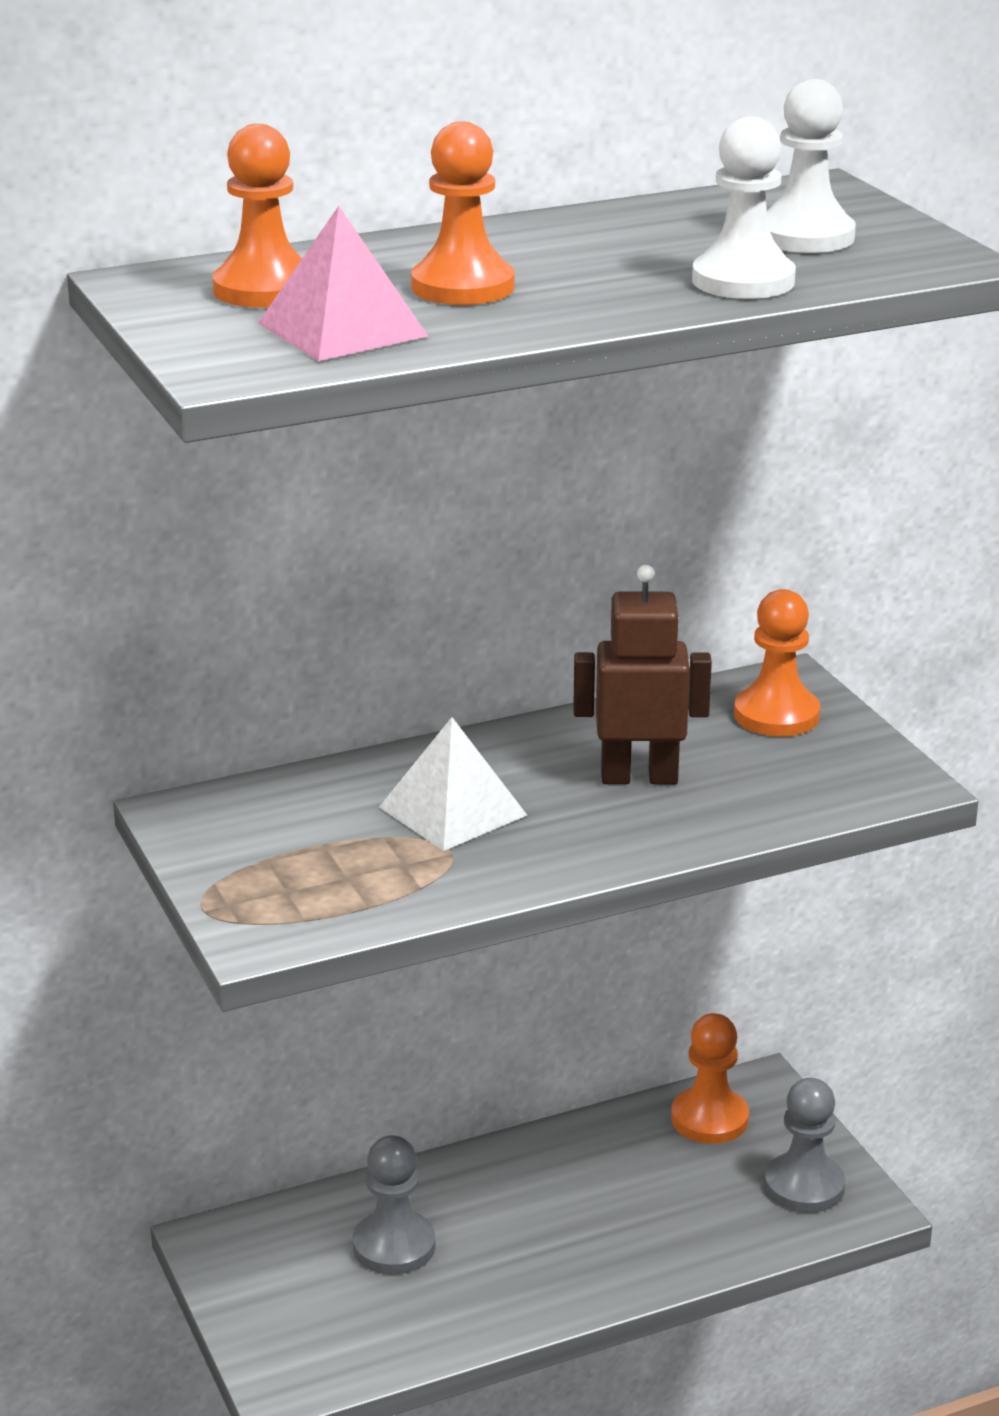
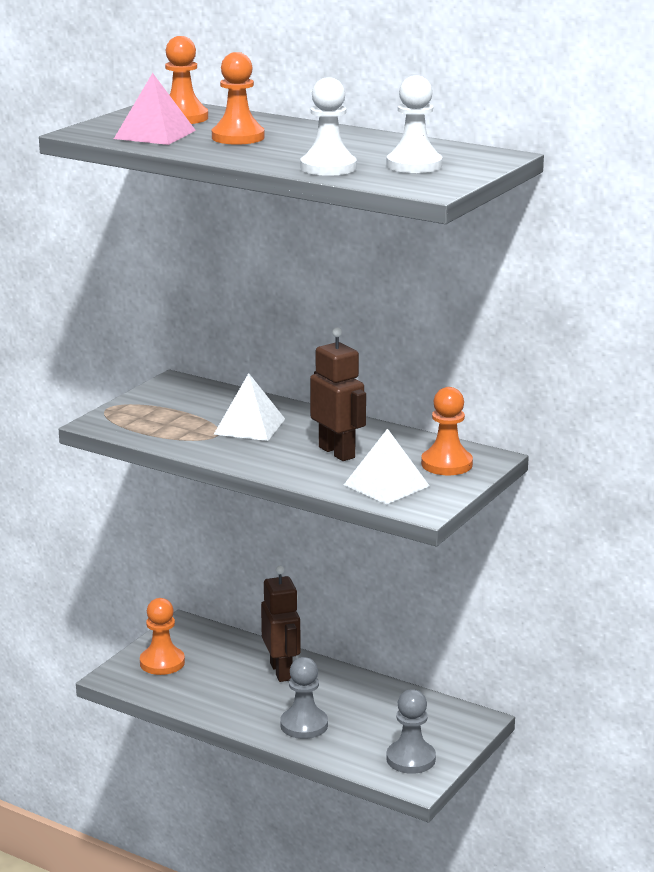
camera: 55 degrees right, 5 degrees down
grey pawn [353,1135,436,1275] -> grey pawn moved to [280,657,328,739]
orange pawn [671,1013,749,1144] -> orange pawn moved to [140,598,185,675]
none -> brown robot [261,566,301,682]
none -> white pyramid [344,428,429,505]

